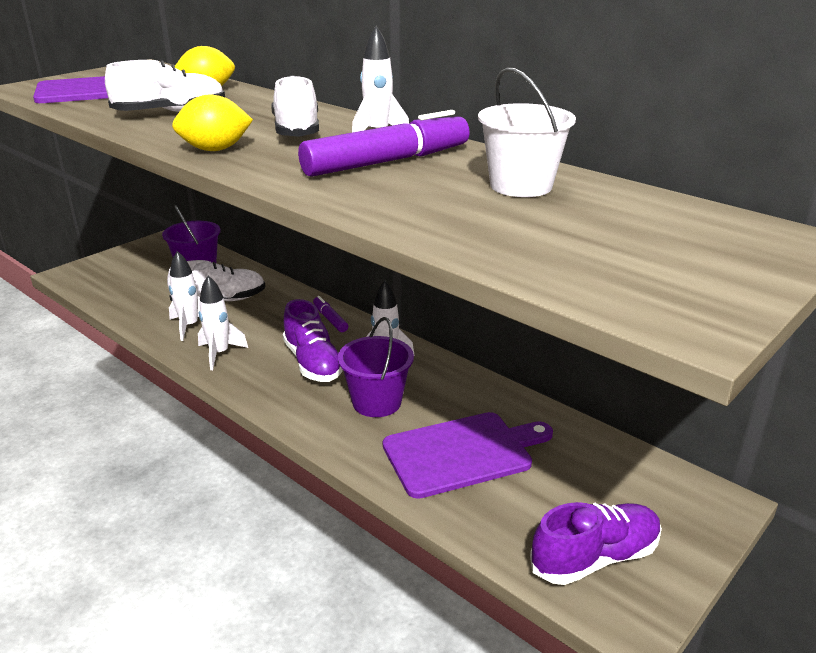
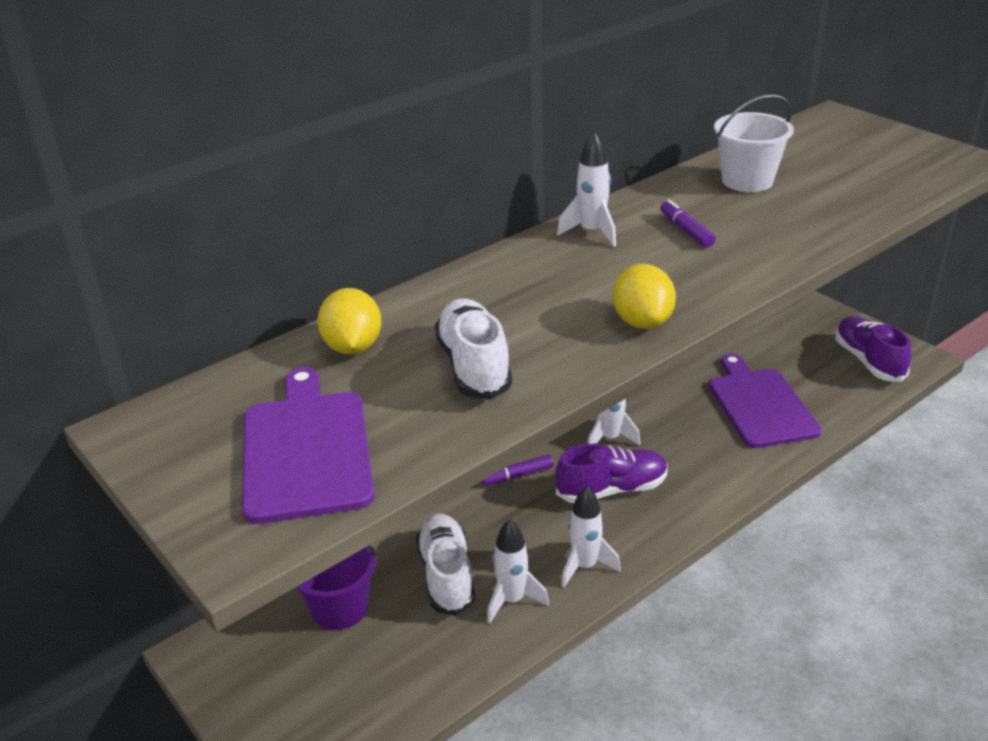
camera: 80 degrees left, 5 degrees up
white shoe [271,75,319,137] -> none
purple marker [298,110,470,177] -> purple marker [660,200,716,247], size x0.48
purple bucket [338,317,414,417] -> none

